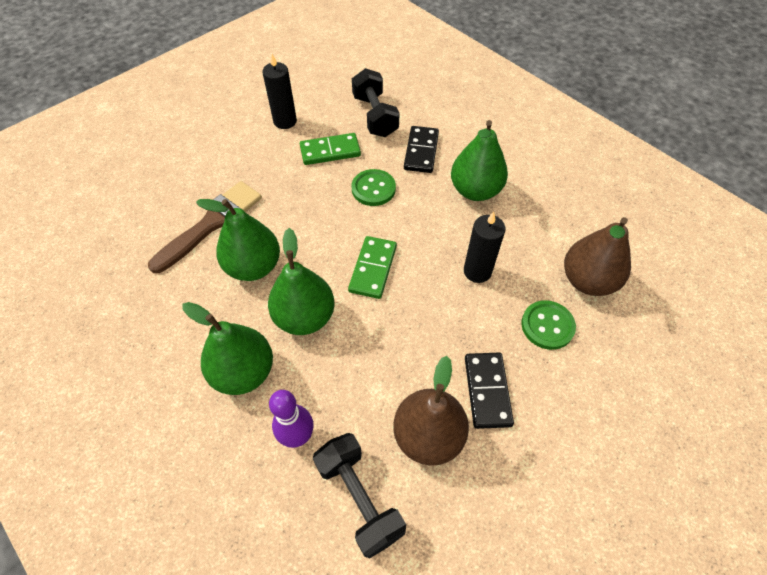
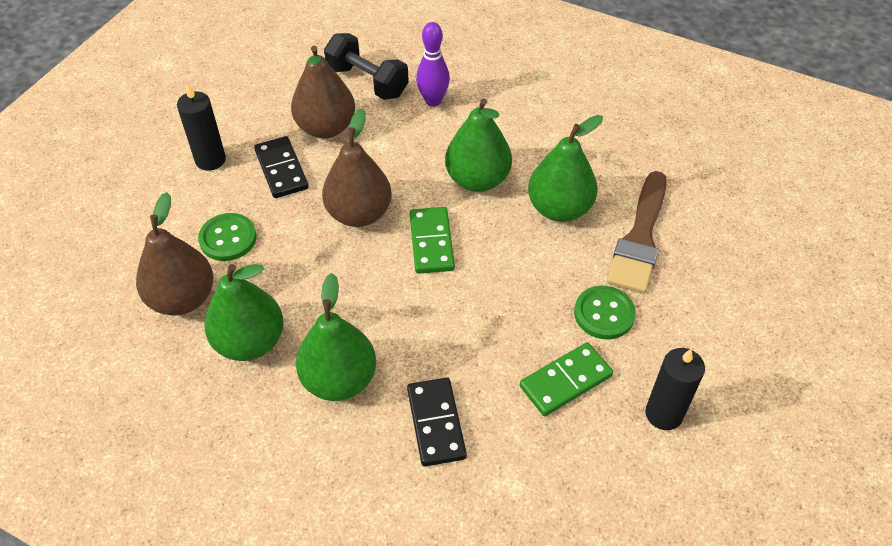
camera: 160 degrees right, 5 degrees down
green pear [182,302,273,395] -> green pear moved to [204,264,284,361]
green button [351,169,396,206] -> green button moved to [574,286,636,339]
black dumbbell [352,68,400,137] -> none
black candle [464,212,506,283] -> black candle moved to [177,83,226,171]
none -> brown pear [322,108,392,227]

